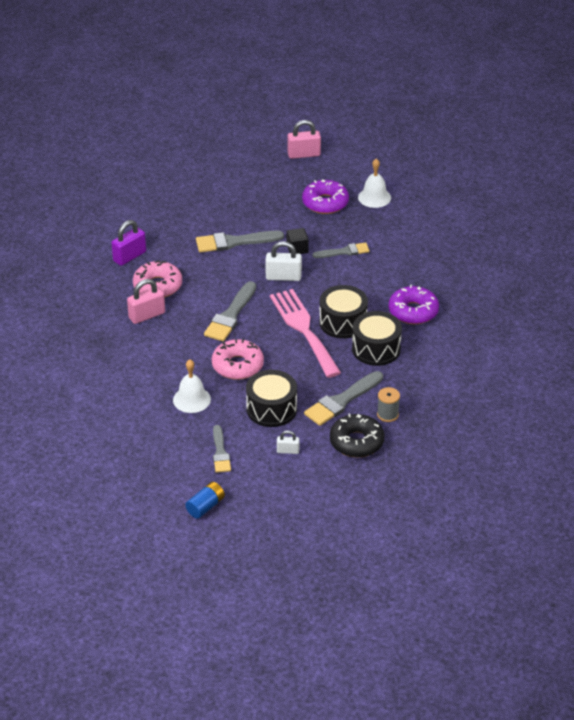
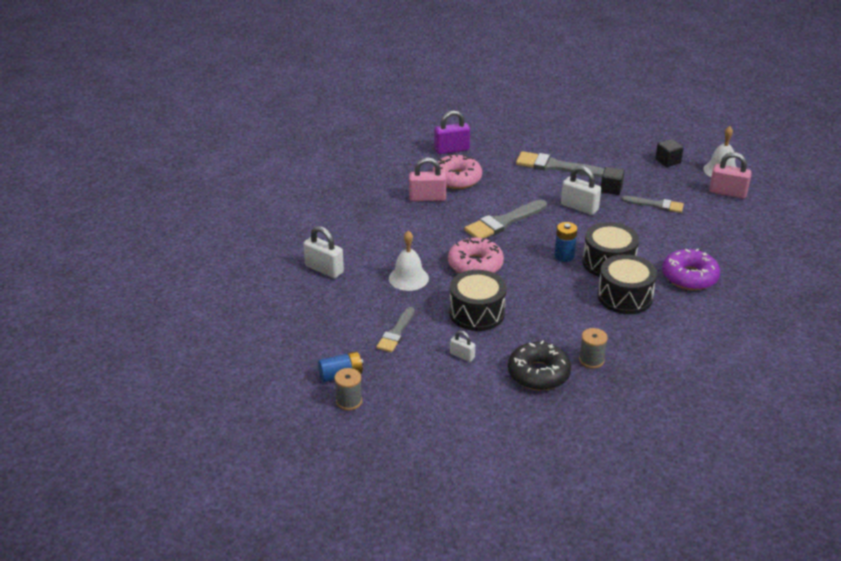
camera: 30 degrees right, 5 degrees down
pink fork [270,289,341,378] -> blue battery [554,222,577,262]
pink padlock [287,120,321,159] -> pink padlock moved to [709,152,752,199]
purple donut [302,179,349,214] -> black cube [655,139,684,167]
grey brush [304,371,383,426] -> none
none -> white padlock [303,226,344,278]
none -> grey spool [334,368,362,410]

